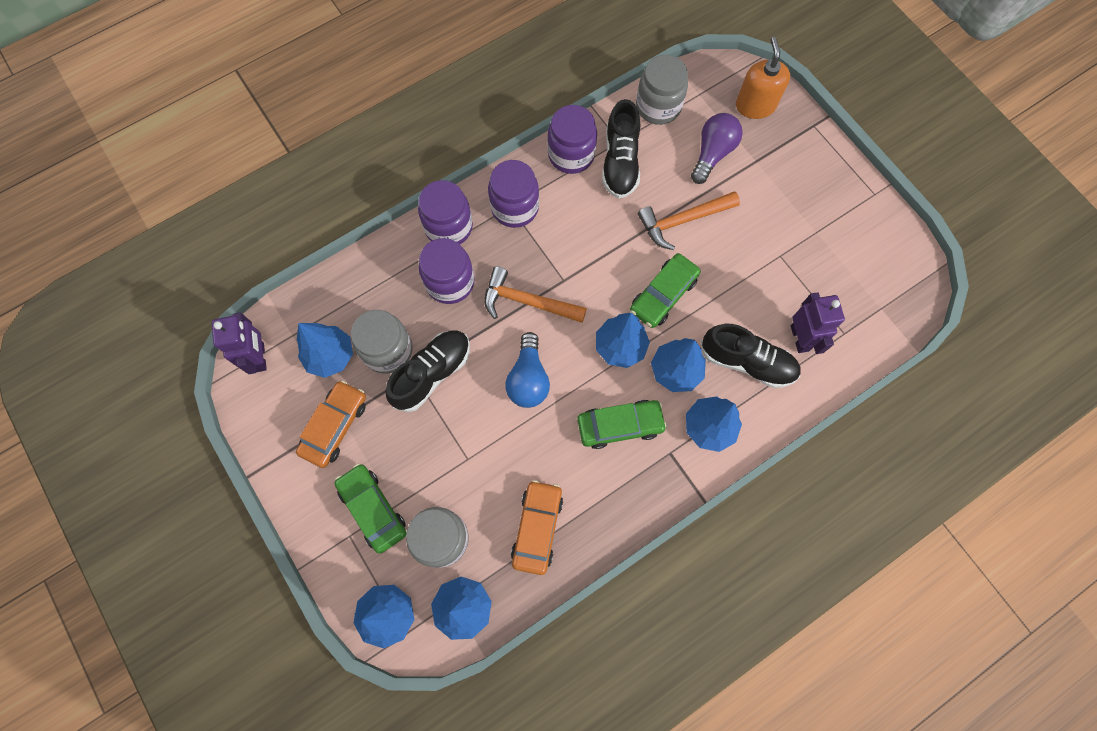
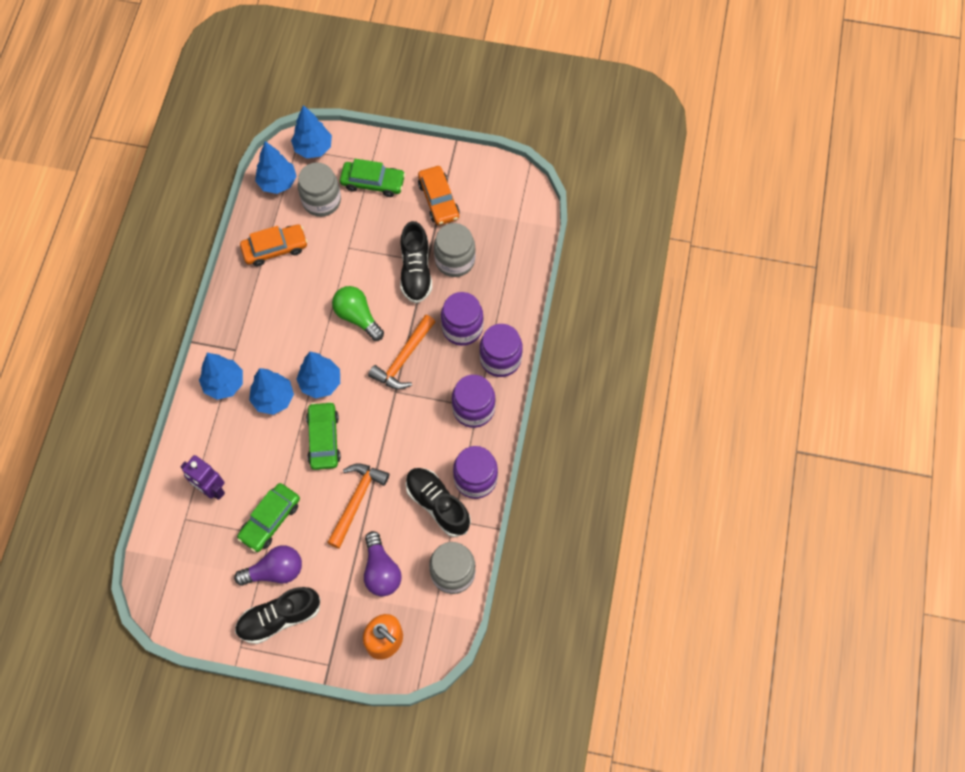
camera: 135 degrees right, 5 degrees down
purple robot [212,312,267,374] -> none
blue tree [297,323,353,378] -> none
orange hammer [484,266,587,323] -> orange hammer turned 150 degrees clockwise [368,314,435,390]
blue light bulb [505,332,550,408] -> green light bulb [332,286,384,341]
orange car [511,480,563,575] -> orange car turned 75 degrees counterclockwise [240,224,308,266]
green car [577,400,667,449] -> green car moved to [237,483,300,552]
black shoe [701,324,801,388] -> black shoe moved to [235,587,320,644]
none -> purple light bulb [234,545,302,586]

